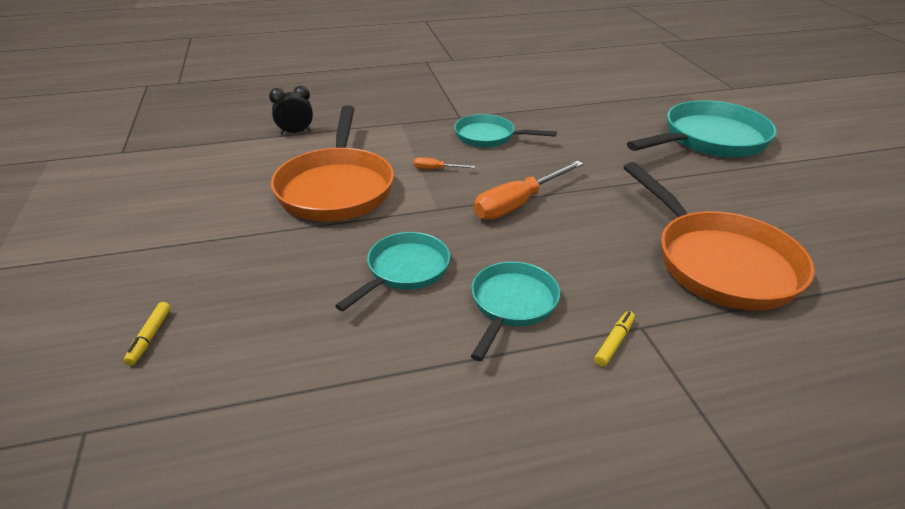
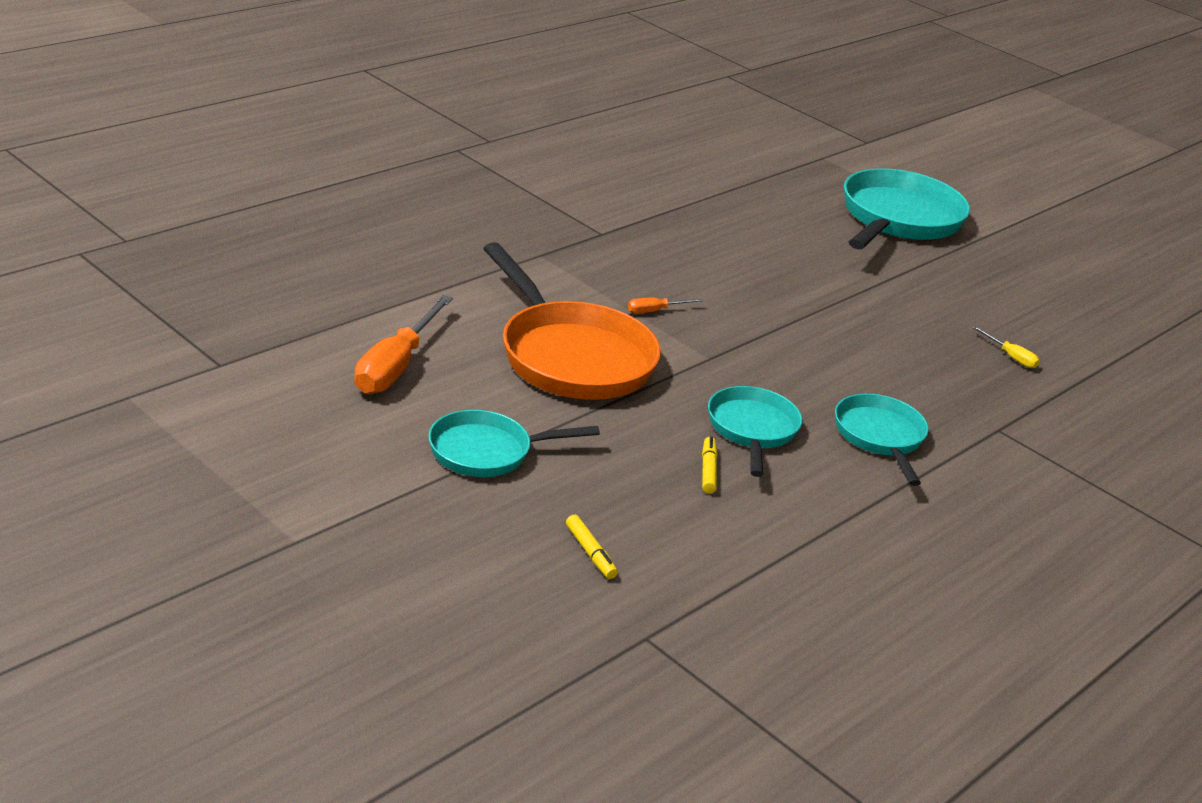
camera: 35 degrees left, 5 degrees down
black clock [269,86,313,134] -> none
turquoise pan [454,114,557,148] -> turquoise pan moved to [428,410,600,477]
orange screwdriver [474,160,584,220] -> orange screwdriver moved to [354,295,453,394]
yellow marker [594,311,635,367] -> yellow marker moved to [702,436,718,494]
orange pan [623,162,815,310] -> yellow screwdriver [972,326,1040,368]

